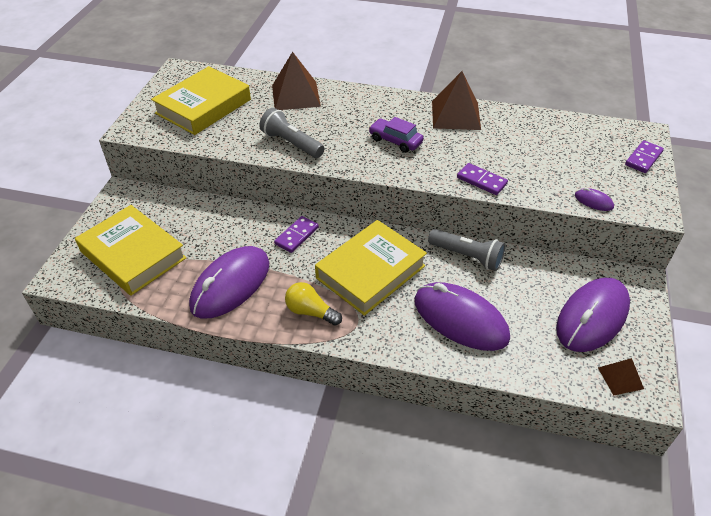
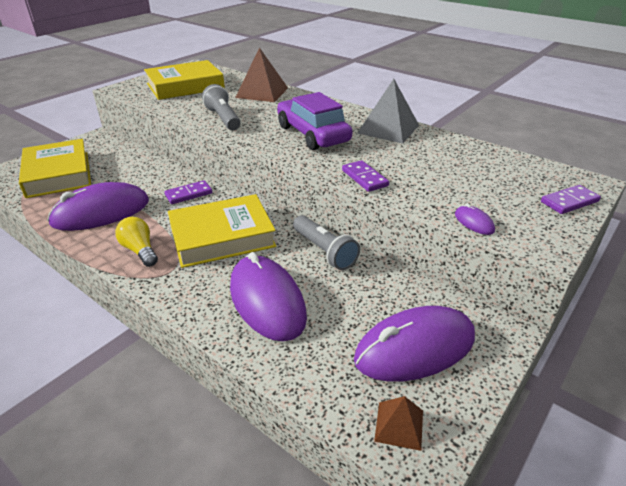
camera: 25 degrees right, 10 degrees down
purple car [369,117,424,153] -> purple car [277,92,353,150], size x1.74
brown pyramid [432,71,481,130] -> grey pyramid [358,79,419,143]

